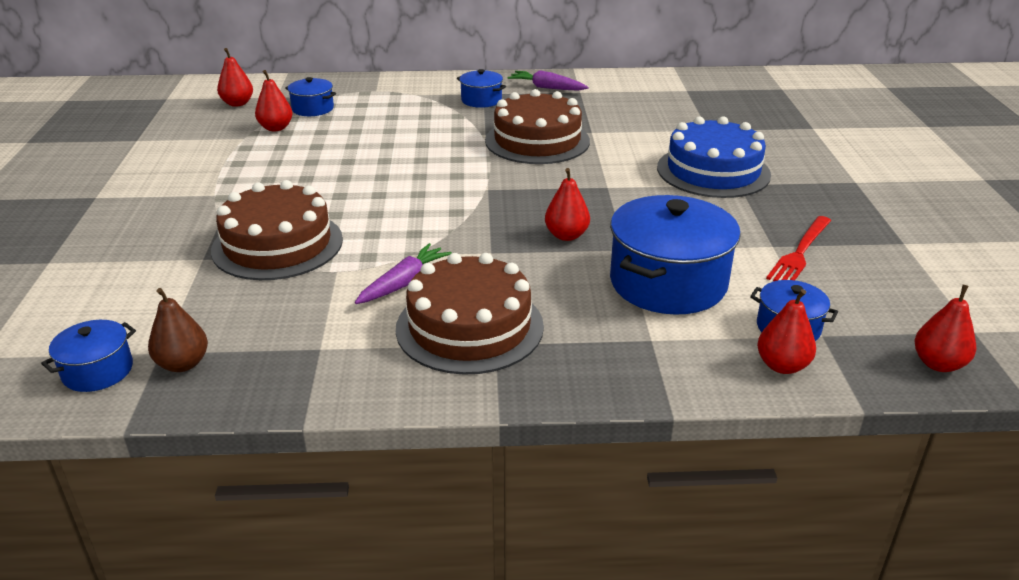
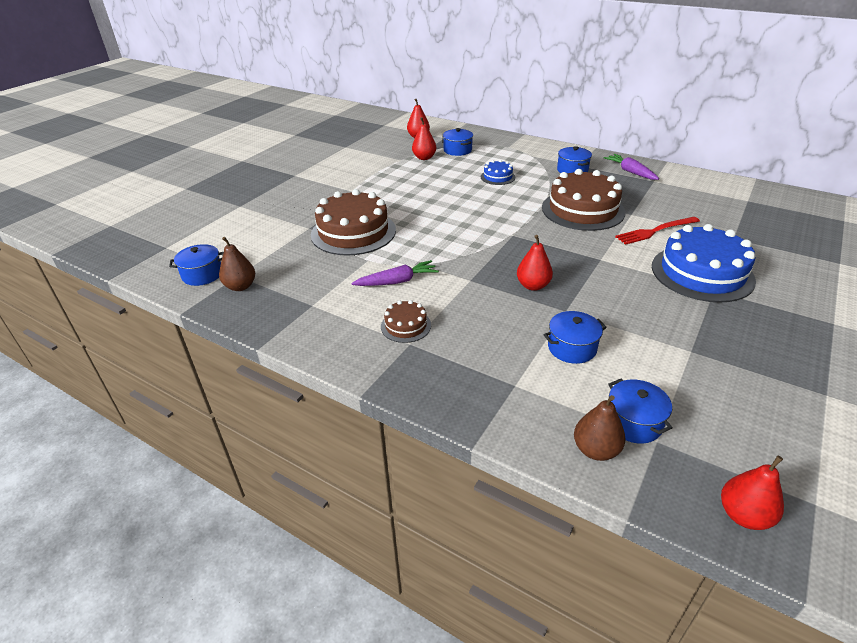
camera: 35 degrees right, 5 degrees up
brown cake [396,253,544,375] -> brown cake [381,300,431,343], size x0.47
blue pot [610,195,741,315] -> blue pot [543,311,607,364], size x0.50
red pear [757,289,816,374] -> brown pear [574,395,625,461]
red fork [766,216,831,281] -> red fork moved to [615,217,700,245]
none -> blue cake [481,160,515,185]

